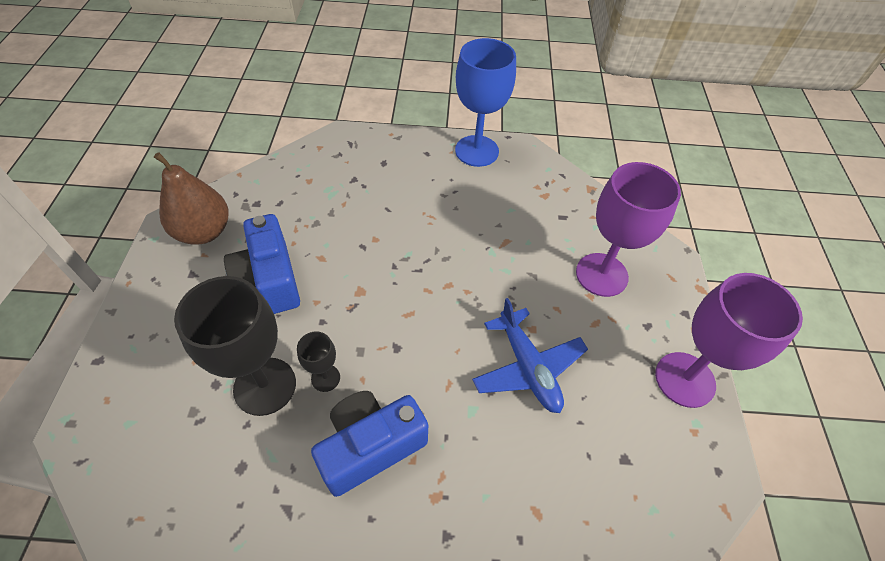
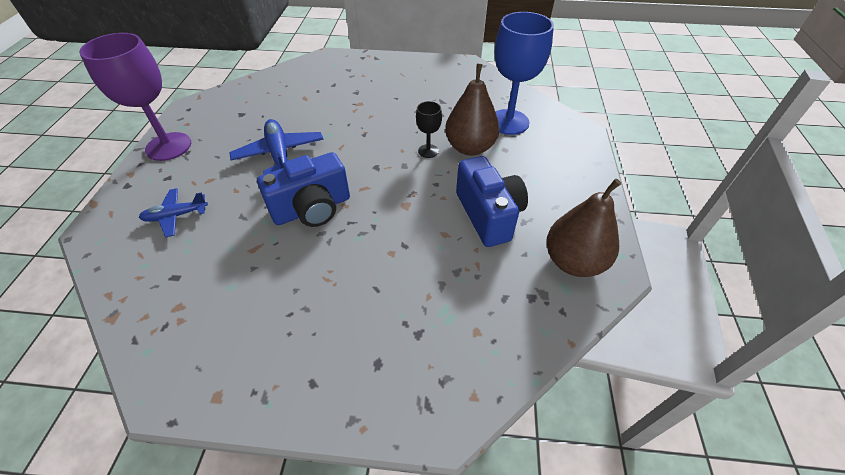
camera: 175 degrees left, 5 degrees down
black goblet [174,276,296,416] -> brown pear [445,64,500,156]
blue camera [311,391,428,497] -> blue camera moved to [257,152,350,227]
blue goblet [455,38,516,167] -> blue goblet moved to [495,12,554,135]
purple goblet [576,162,681,297] -> blue plane [139,188,208,238]

